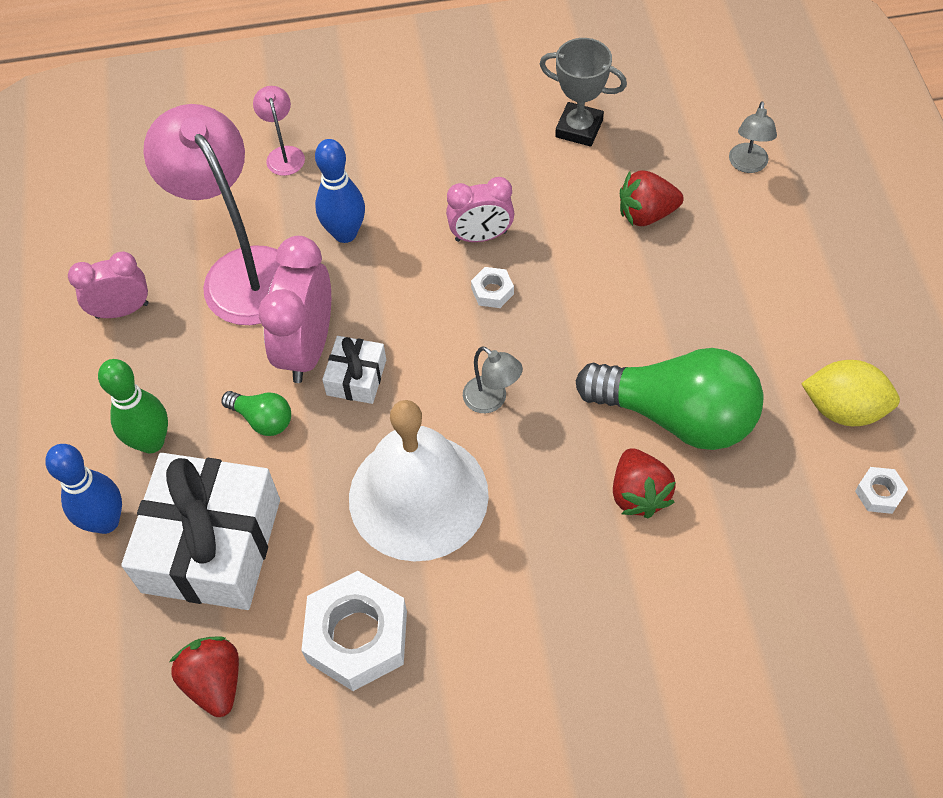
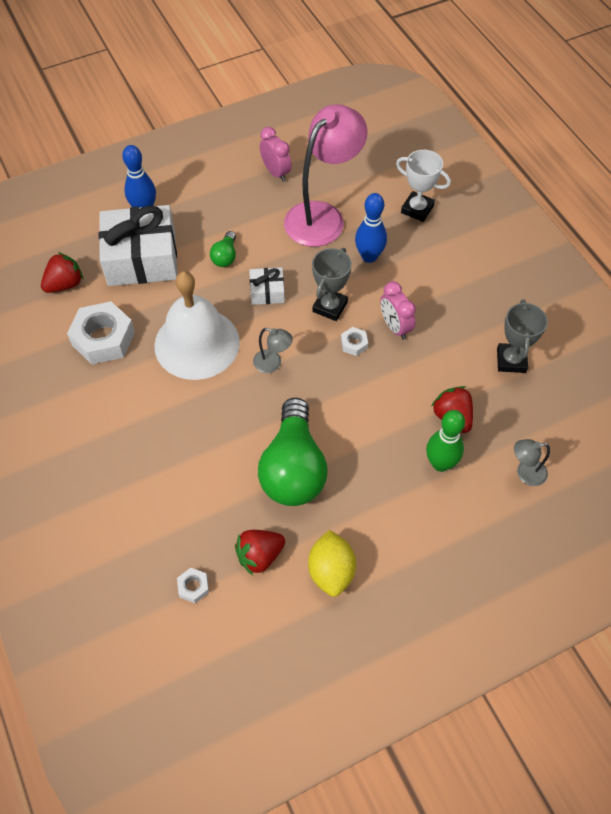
camera: 70 degrees right, 0 degrees up
green bowling pin [98,359,168,453] -> green bowling pin moved to [426,410,465,472]
pink lamp [253,86,305,176] -> white trophy [396,150,451,222]
pink clock [258,236,331,383] -> none
grey lamp [463,346,523,413] -> grey lamp turned 90 degrees counterclockwise [253,328,293,373]
red strawberry [613,448,676,518] -> red strawberry moved to [235,530,285,575]
white nut [855,467,908,514] -> white nut moved to [177,568,209,603]
none -> grey trophy [312,248,352,321]

